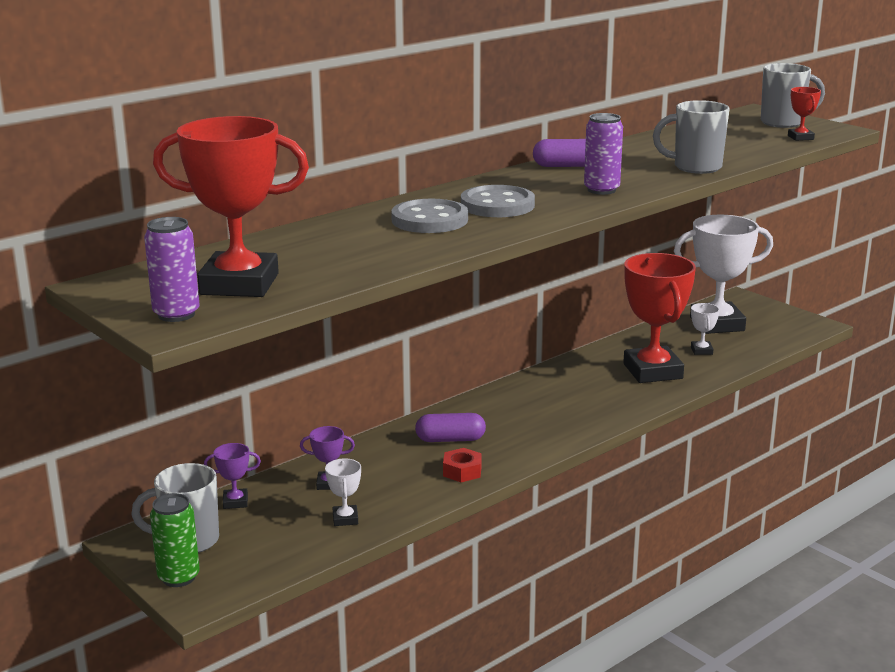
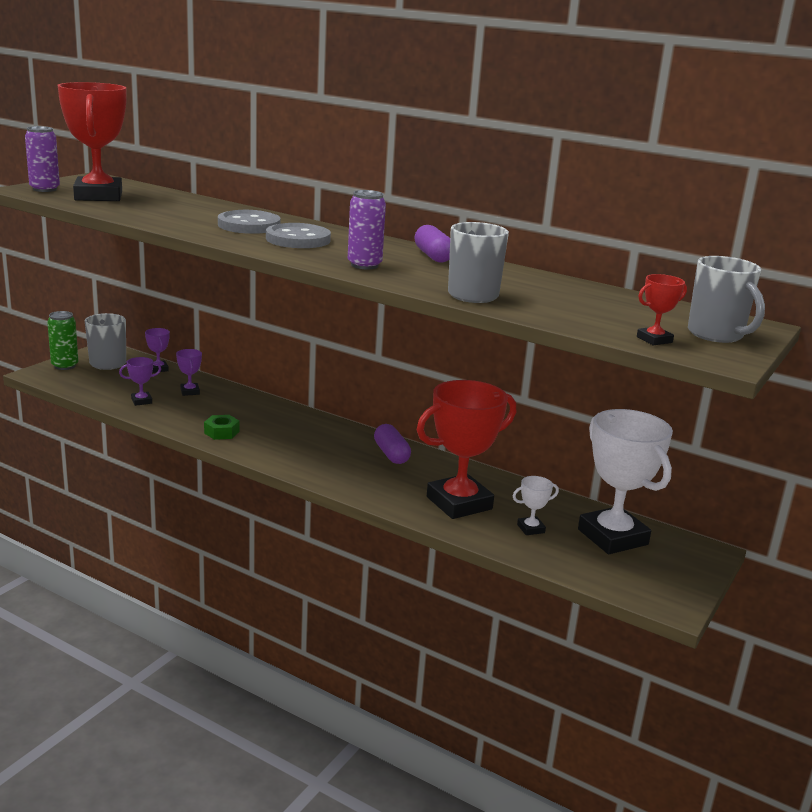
camera: 70 degrees right, 0 degrees up
white trophy [325,459,361,526] -> purple trophy [119,357,161,406]
purple capsule [415,413,486,442] -> purple capsule moved to [374,424,411,464]
red nut [443,448,482,482] -> green nut [204,415,239,440]

